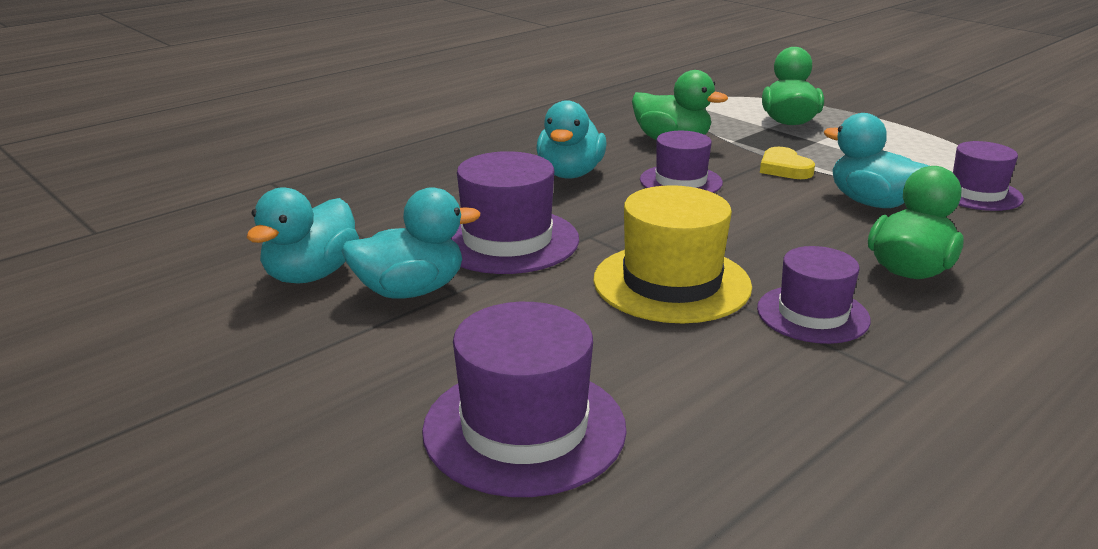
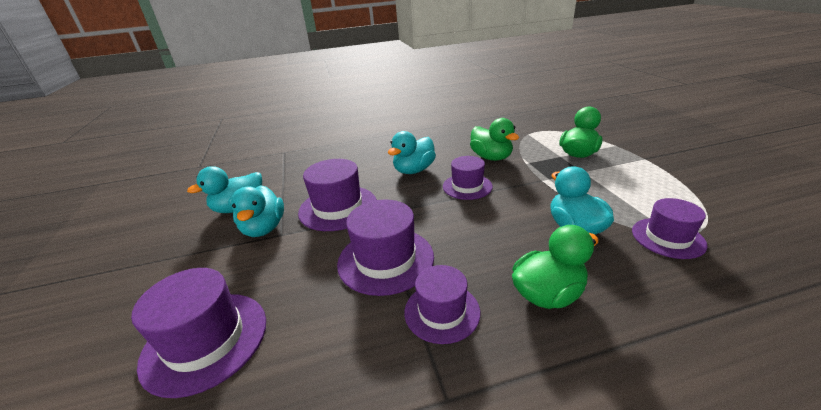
camera: 30 degrees right, 5 degrees up
turquoise duck [341,187,480,299] -> turquoise duck turned 75 degrees clockwise [231,185,284,237]
yellow hat [593,185,752,323] -> purple hat [337,200,434,296]
yellow heart [760,147,815,179] -> none

